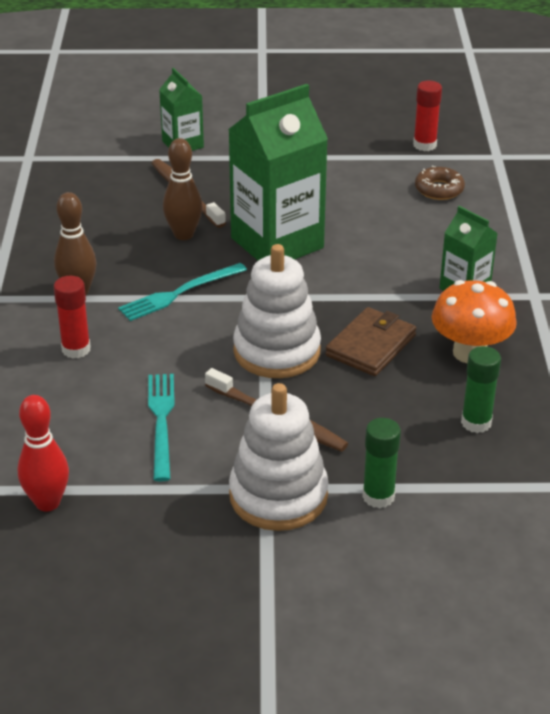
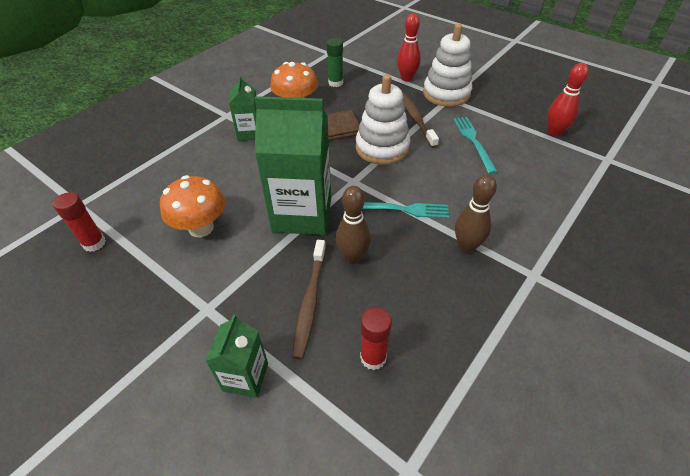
camera: 140 degrees left, 10 degrees up
red glue stick [54,276,91,358] -> red glue stick moved to [360,307,392,370]
turquoise fork [148,374,175,482] -> turquoise fork turned 135 degrees clockwise [453,117,498,174]
green glue stick [362,418,401,508] -> red bowling pin [397,13,421,82]
brown donut [415,166,465,200] -> none
none -> orange mushroom [160,175,225,237]

